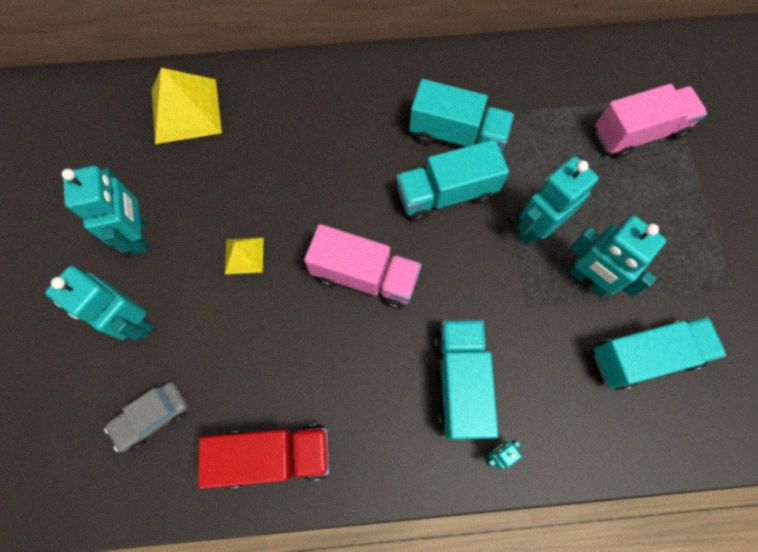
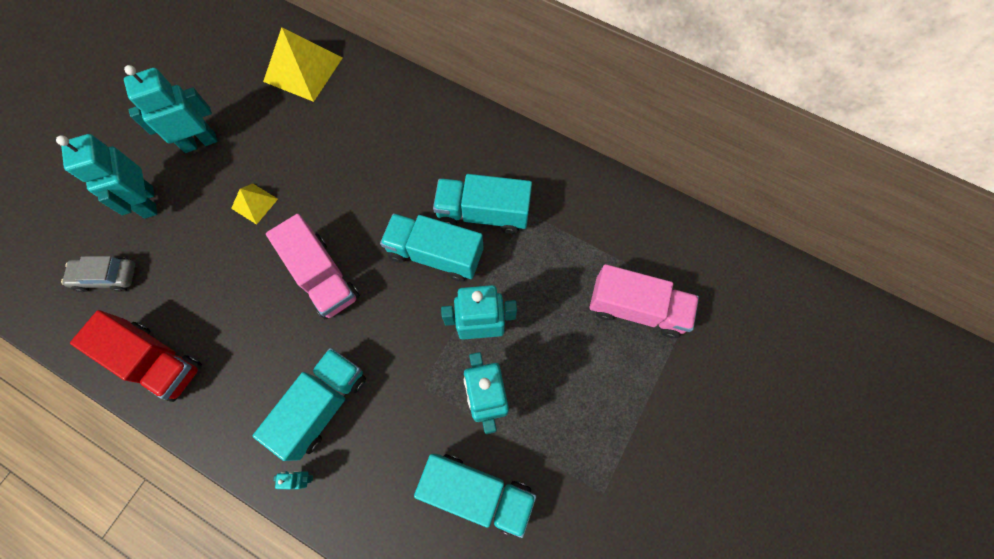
camera: 35 degrees right, 0 degrees up
turquoise robot [62,166,147,254] -> turquoise robot turned 135 degrees counterclockwise [124,65,218,153]
turquoise truck [409,79,514,152] -> turquoise truck turned 135 degrees clockwise [433,174,532,234]

